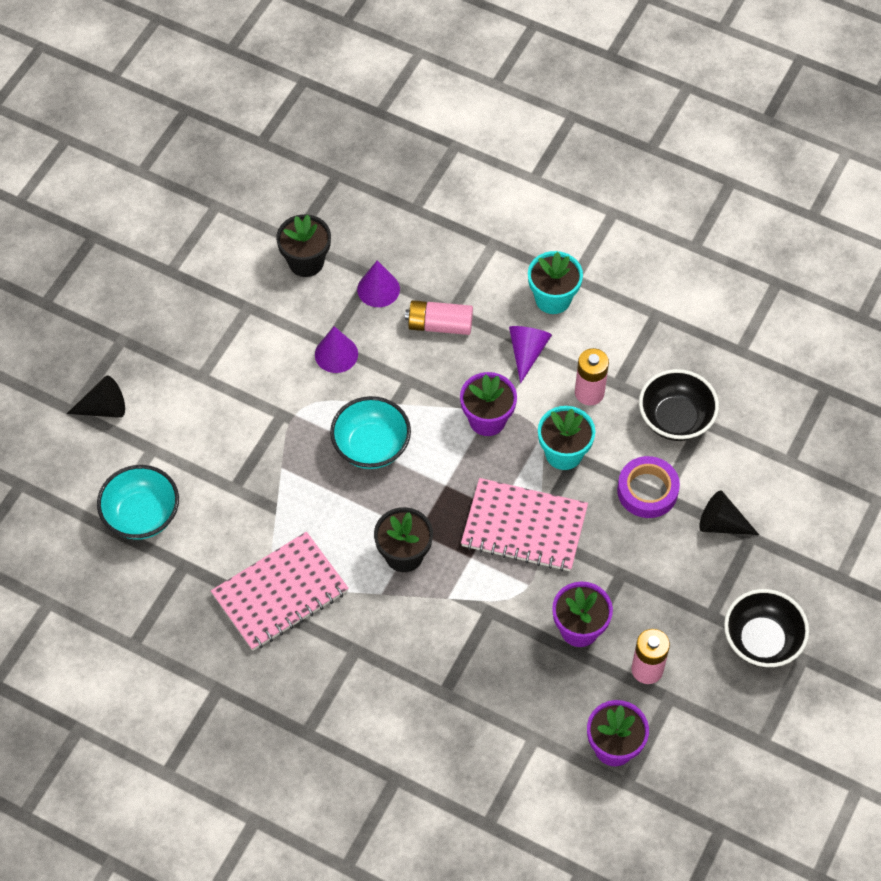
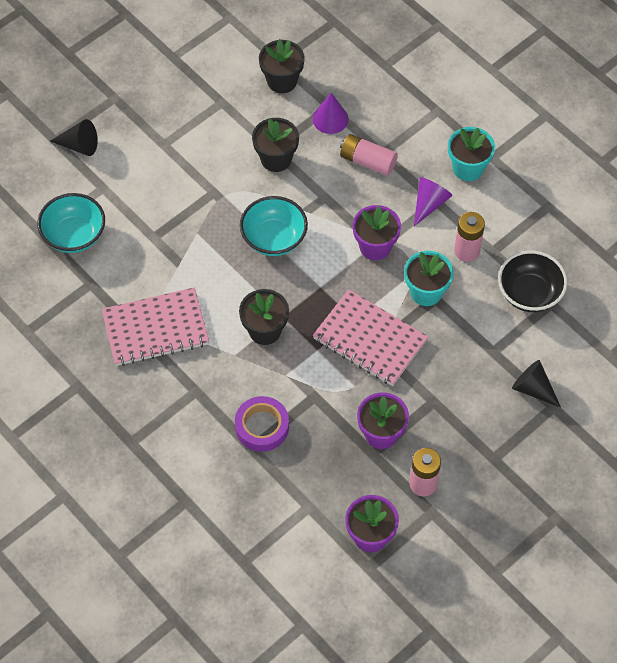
camera: 20 degrees right, 0 degrees up
purple cone [315,326,358,373] -> black flower pot [252,118,299,172]
purple tape [617,456,680,518] -> purple tape moved to [235,396,289,452]
black bowl [724,589,809,668] -> none

